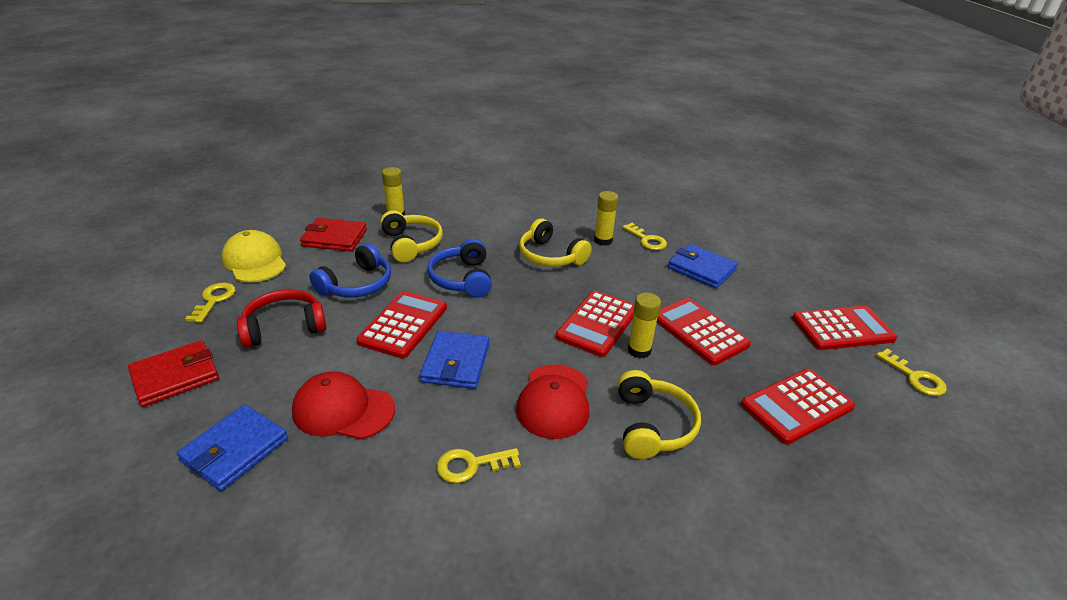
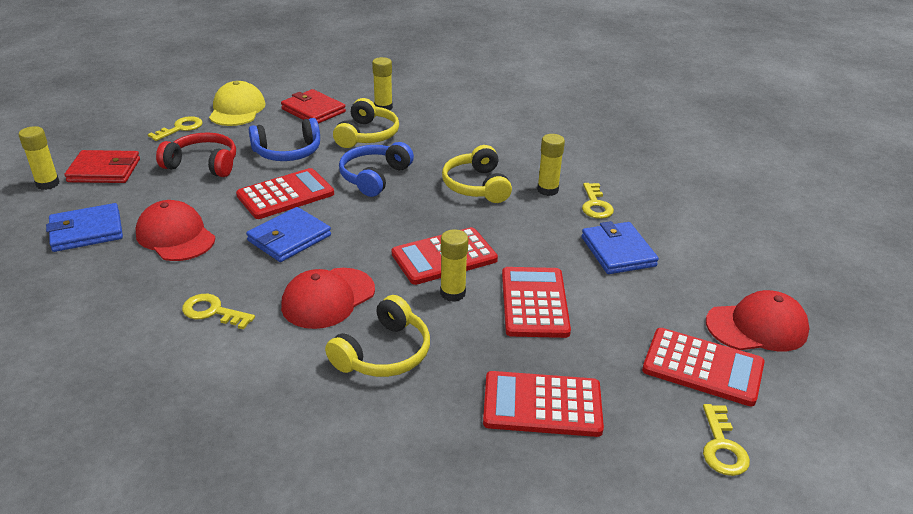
camera: 35 degrees right, 0 degrees up
none -> yellow glue stick [19,126,59,190]
none -> red cap [706,290,809,351]

